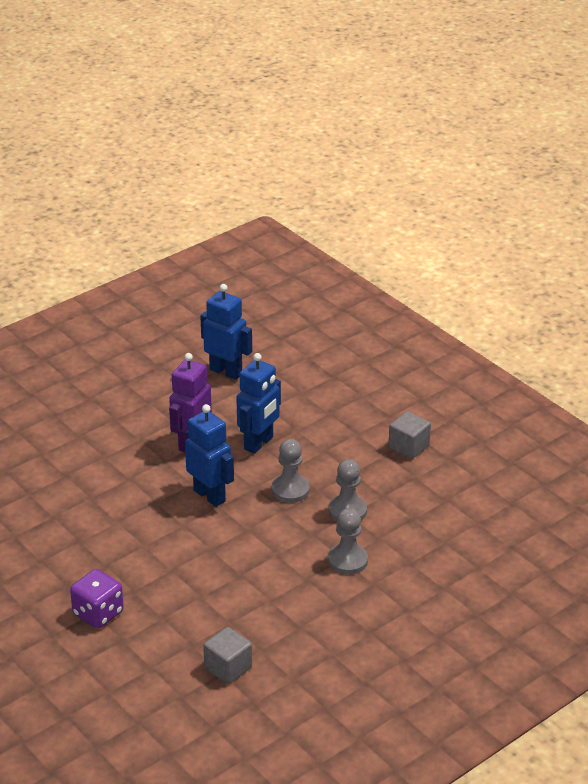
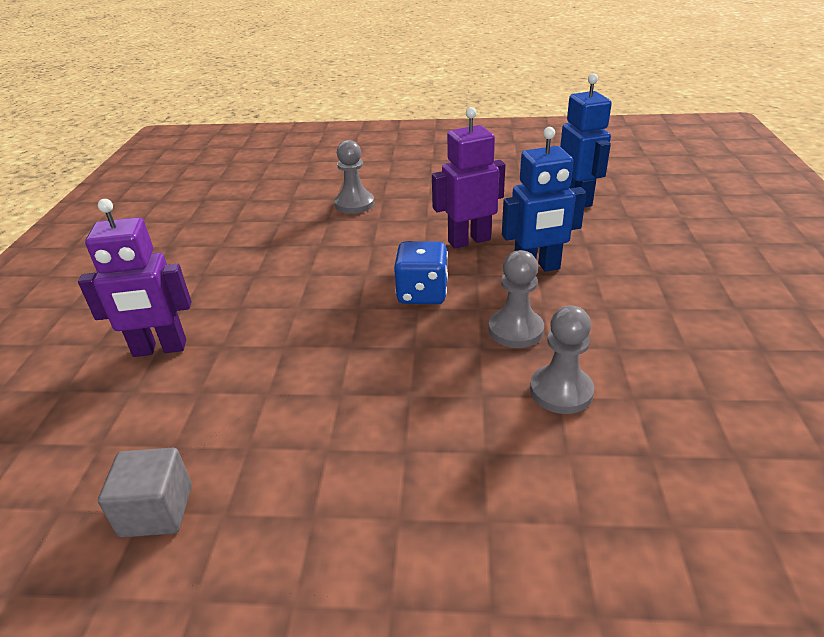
camera: 45 degrees right, 0 degrees up
purple dice [70,569,124,628] -> purple robot [78,199,191,357]
blue robot [185,404,234,507] -> blue dice [394,241,448,304]
grey pawn [328,508,368,575] -> grey pawn moved to [334,140,374,214]
grey cube [389,411,431,459] -> none

